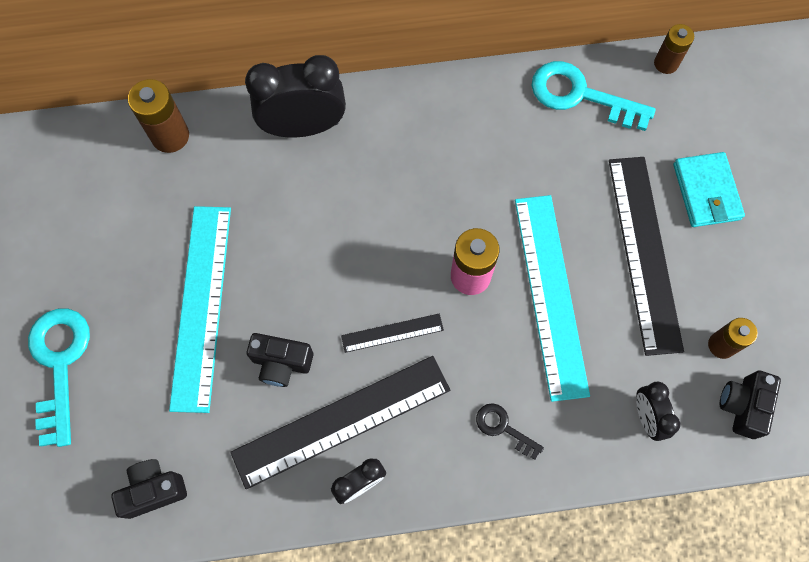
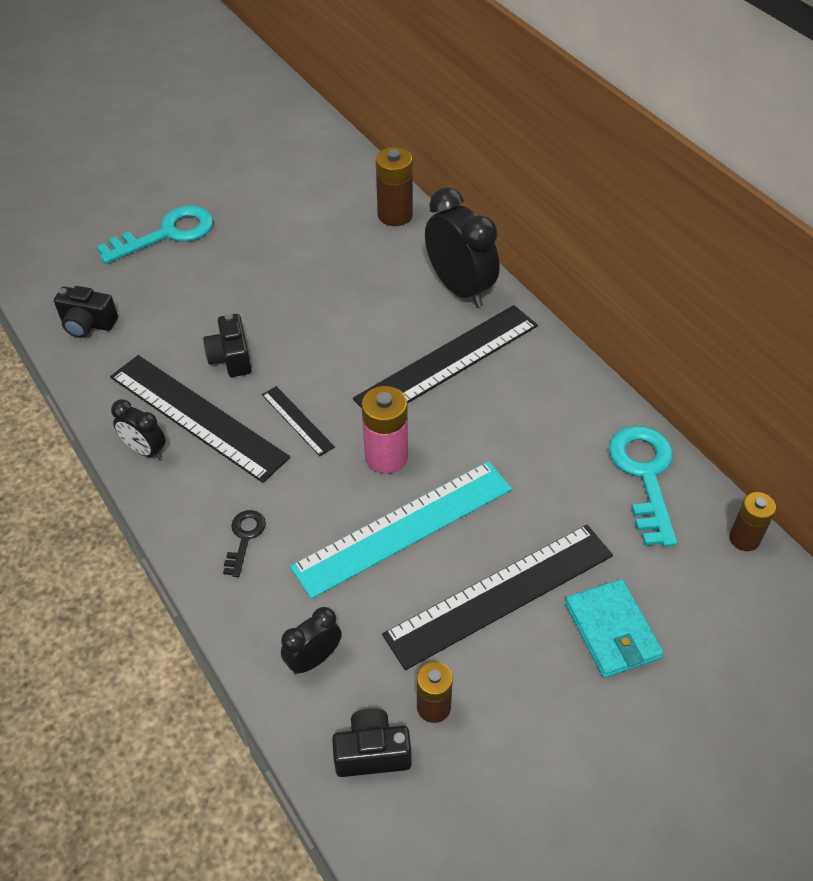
camera: 65 degrees right, 20 degrees down
black camera [111,459,187,519] -> black camera turned 150 degrees clockwise [54,286,118,338]
turquoise ruler [169,206,231,413] -> none
turquoise wallet [673,152,745,227] -> turquoise wallet turned 75 degrees counterclockwise [565,579,664,678]
none -> black ruler [353,305,538,408]

